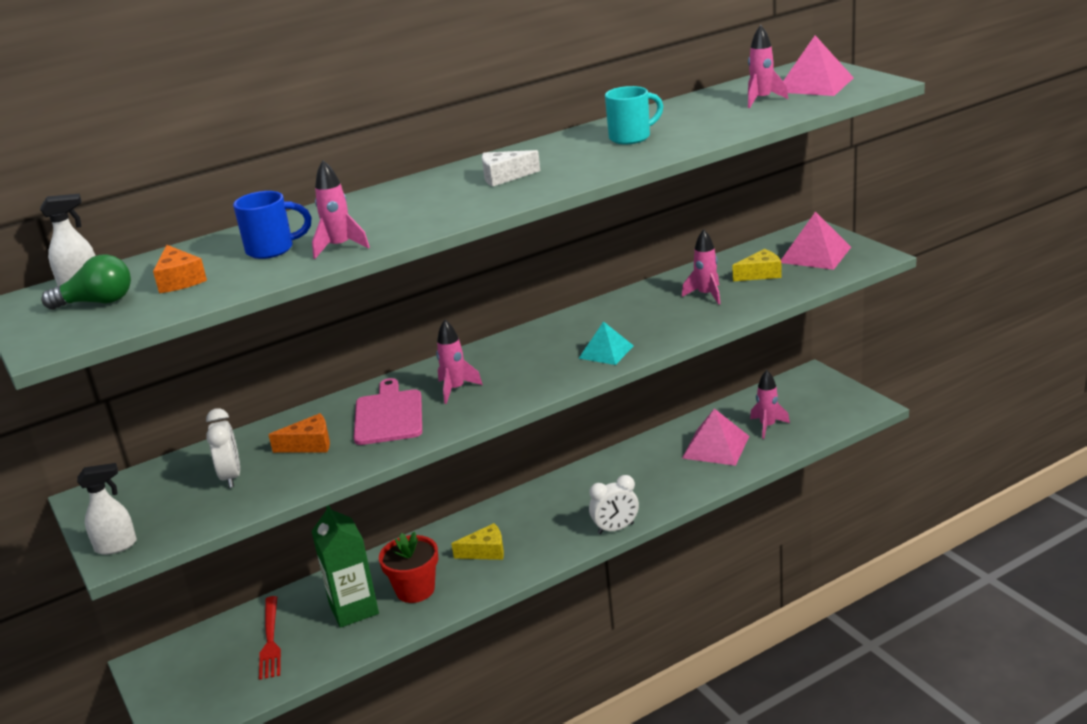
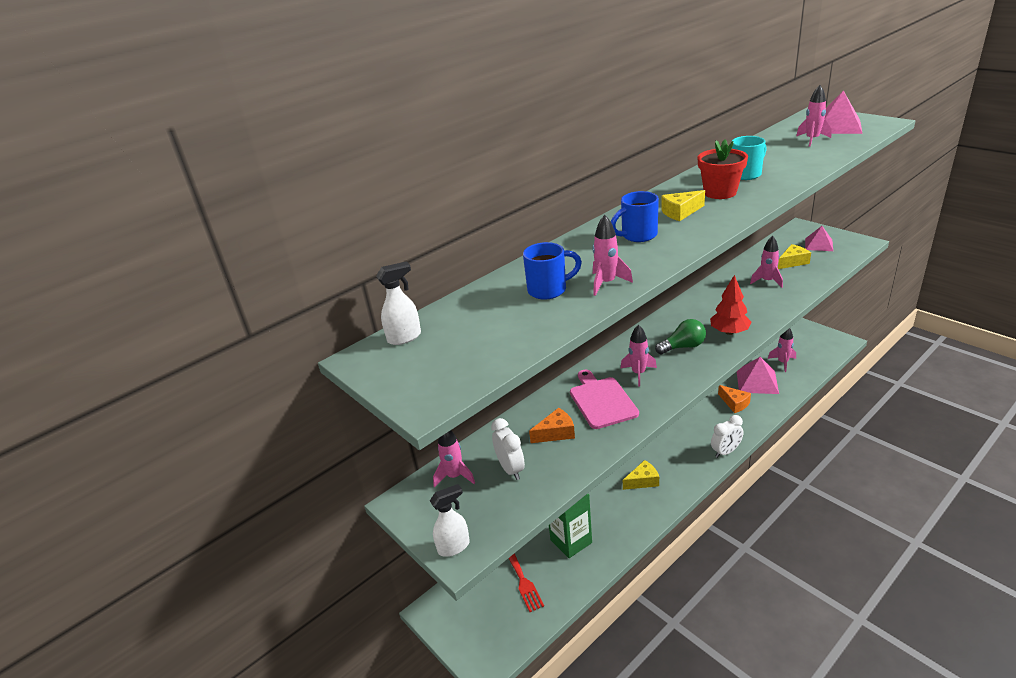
camera: 10 degrees left, 5 degrees up
green light bulb [41,254,131,310] -> green light bulb moved to [655,319,706,354]
orange cheese [153,245,207,293] -> orange cheese moved to [718,385,751,413]
red flower pot [379,532,438,603] -> red flower pot moved to [698,140,748,199]
white cheese [482,150,540,187] -> yellow cheese [661,190,705,221]
turquoise pyramid [578,321,634,365] -> red tree [710,275,752,335]
pink pyramid [781,211,851,270] -> pink pyramid [805,226,833,251], size x0.66
none -> pink rocket [433,430,475,488]
none -> blue mug [611,191,659,242]

